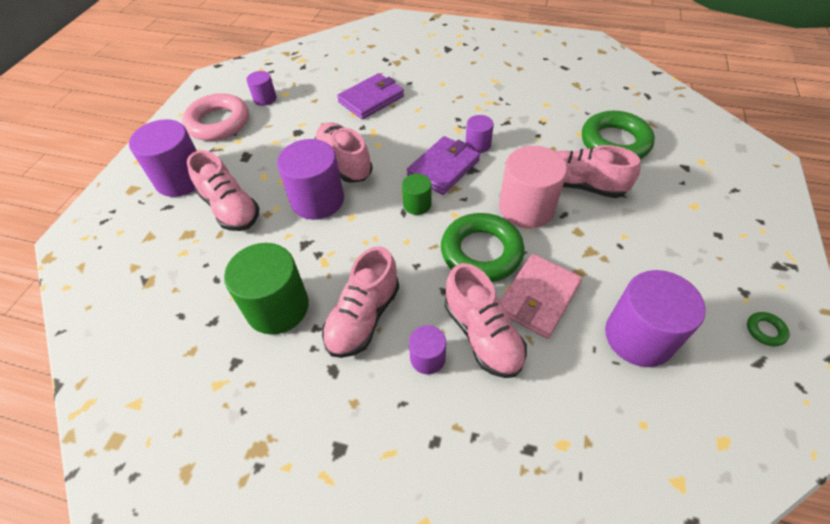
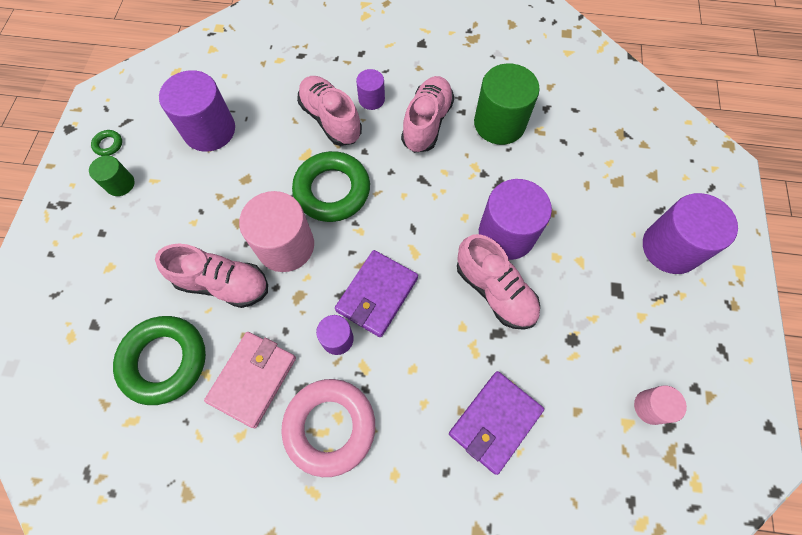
camera: 170 degrees right, 15 degrees up
pink ring [182,93,249,141] -> pink ring moved to [281,379,375,477]
pink shoe [187,150,260,231] -> none
purple cylinder [246,71,276,106] -> pink cylinder [634,385,687,425]
green cylinder [402,174,431,215] -> green cylinder moved to [89,155,134,196]
pink wallet [500,254,582,339] -> pink wallet moved to [204,332,296,428]

